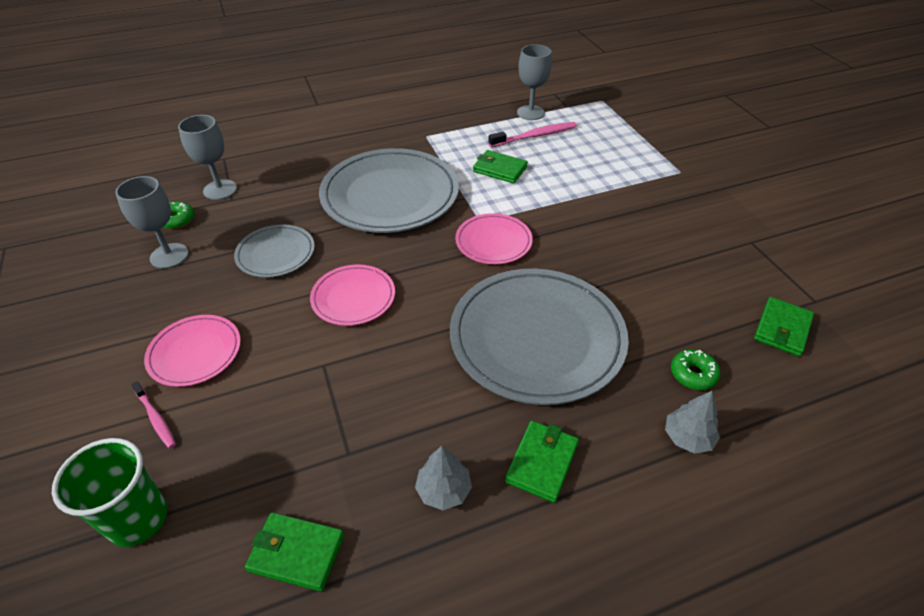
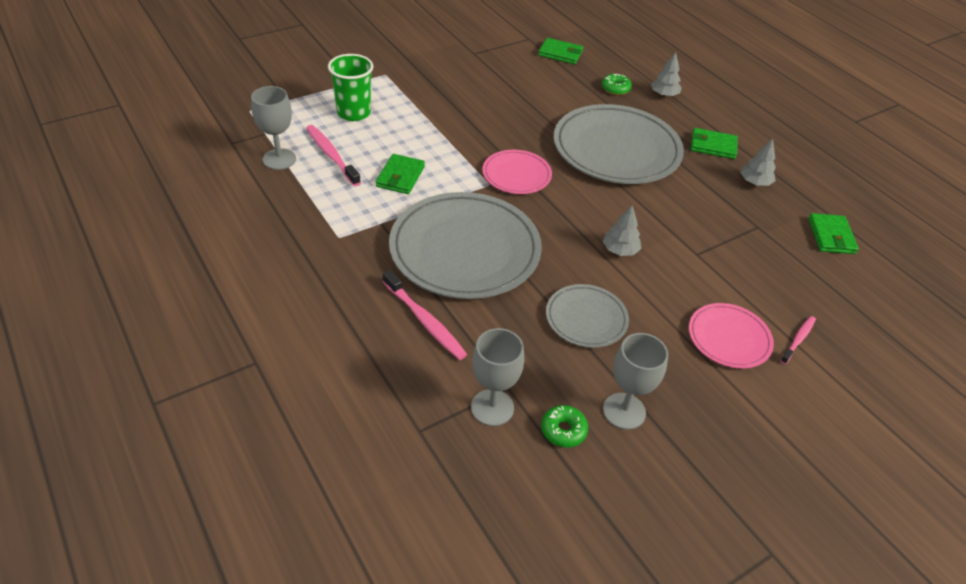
camera: 105 degrees left, 0 degrees up
green cup [52,438,168,547] -> green cup moved to [328,54,373,121]
pink plate [310,265,395,326] -> grey tree [603,206,641,256]
none -> pink toothbrush [383,270,467,360]

